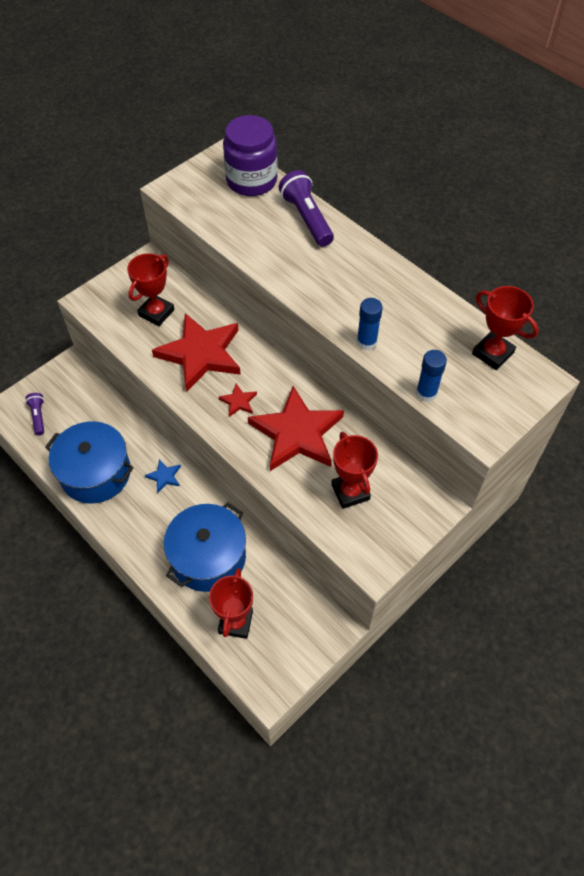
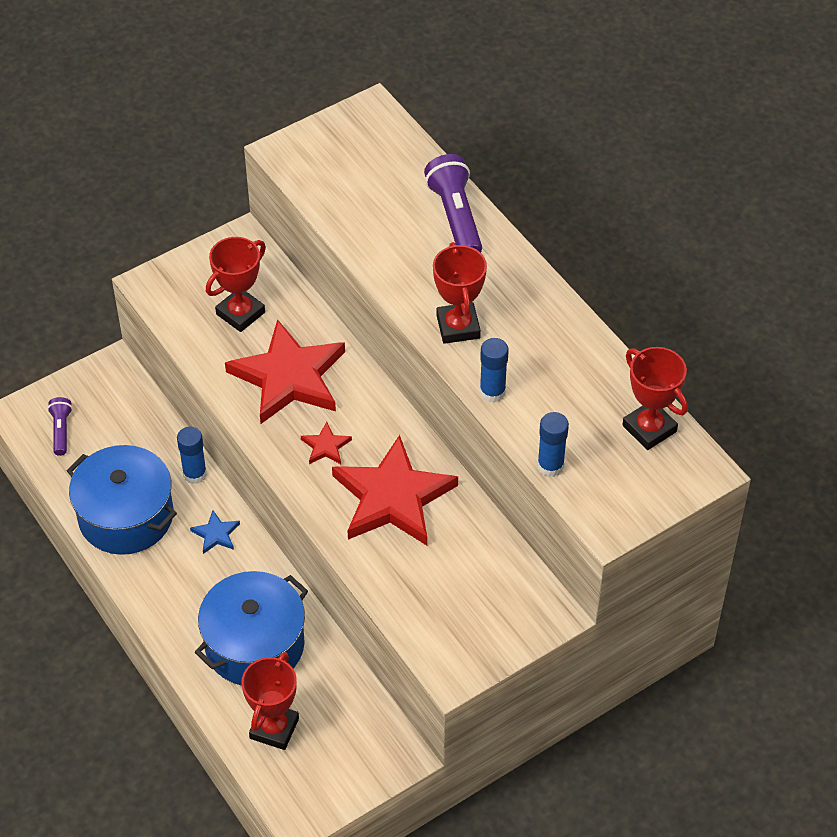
camera: 10 degrees right, 5 degrees down
purple jar [223,115,278,196] -> none
red trophy [331,432,378,509] -> red trophy moved to [433,242,487,344]
none -> blue glue stick [177,427,207,484]

